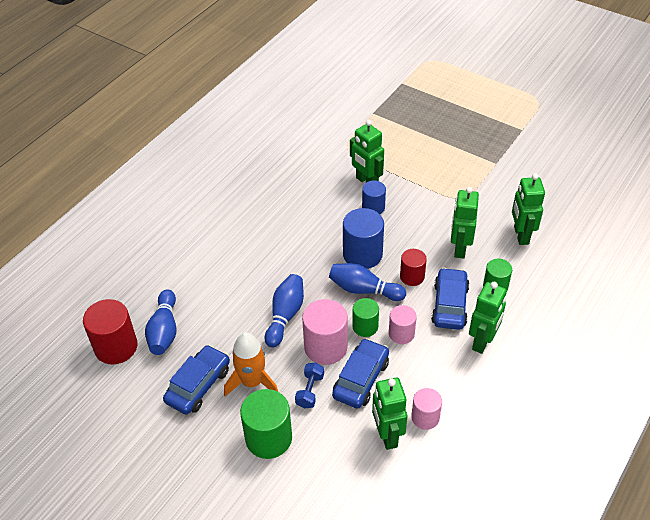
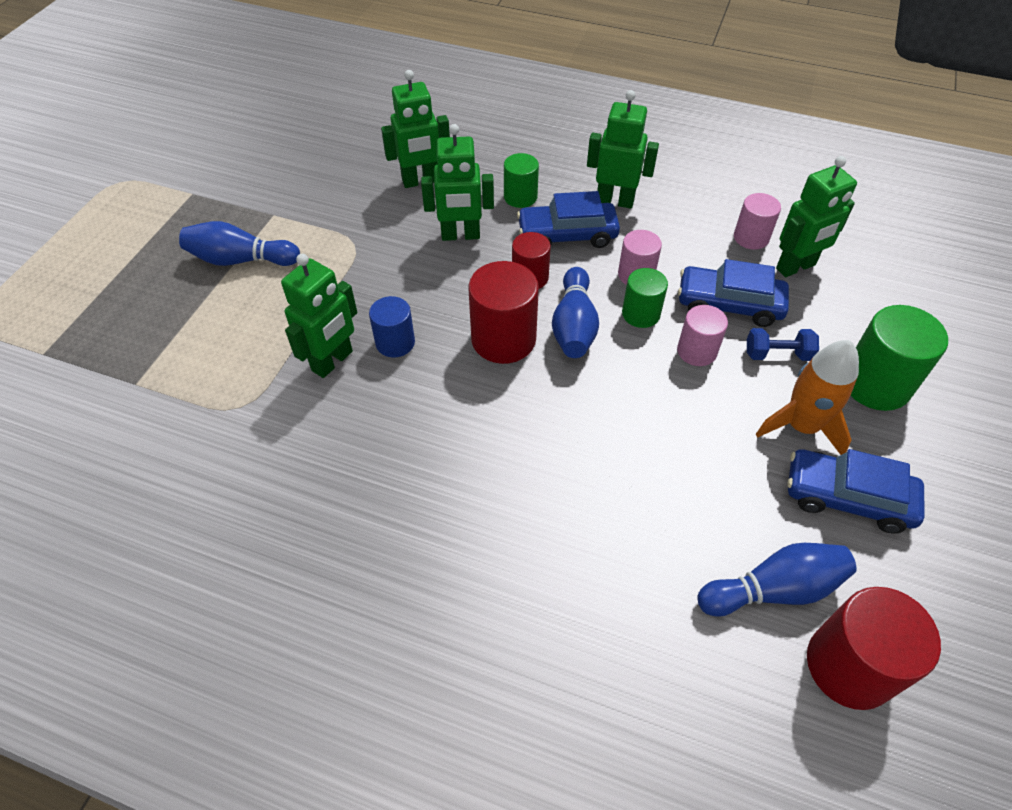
camera: 105 degrees left, 5 degrees up
blue bowling pin [265,274,304,348] -> blue bowling pin moved to [179,221,300,266]
pink cylinder [302,299,348,365] -> pink cylinder [677,305,728,366], size x0.61
blue cylinder [343,208,384,269] -> red cylinder [468,261,539,364]

